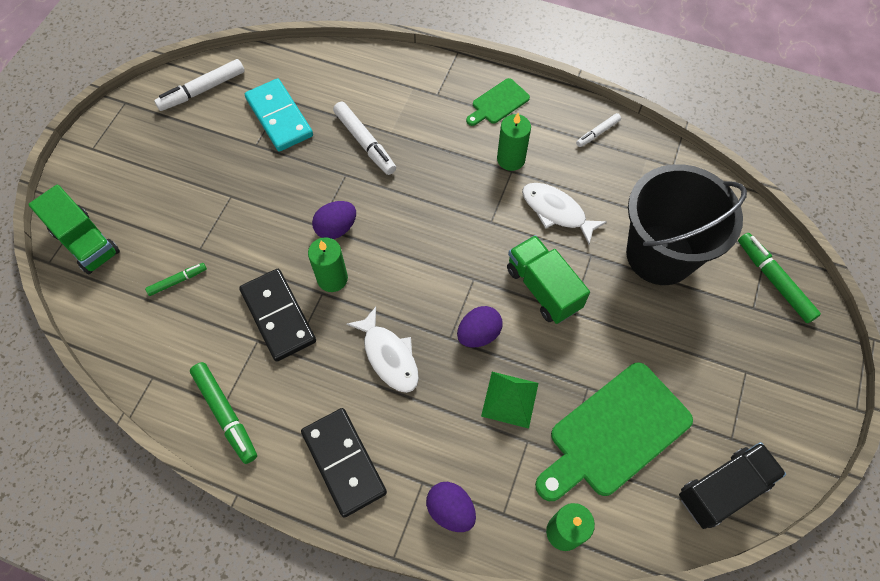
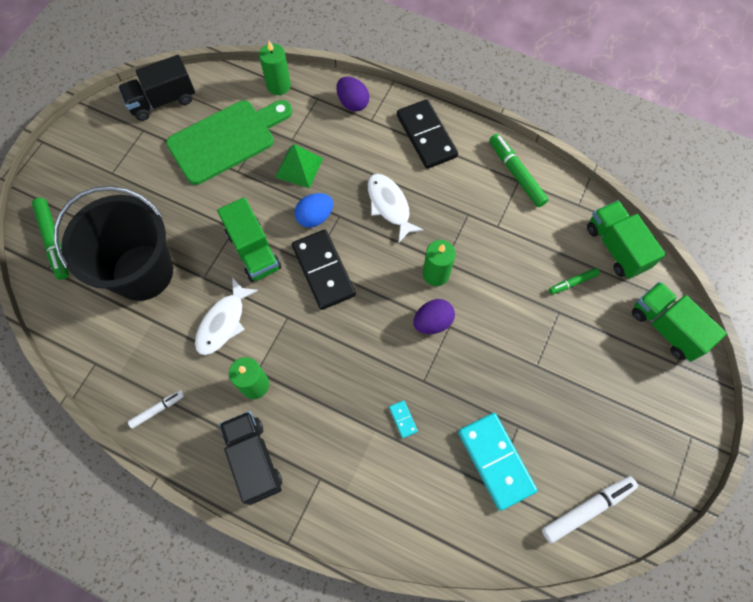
camera: 175 degrees left, 5 degrees up
black domino [239,269,316,362] -> black domino moved to [292,230,356,310]
white marker [333,102,396,175] -> turquoise domino [389,400,418,438]
purple egg [457,306,503,347] -> blue egg [294,193,333,228]
green cutting board [466,78,530,126] -> black truck [219,411,282,505]
white fish [522,183,607,244] -> white fish turned 75 degrees clockwise [195,277,259,355]
none -> green truck [587,200,666,279]

